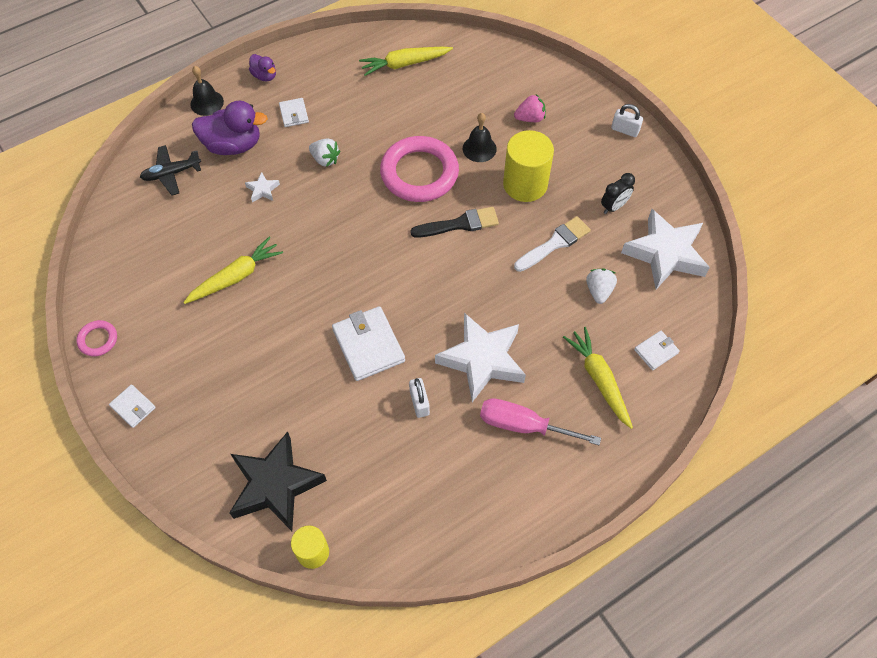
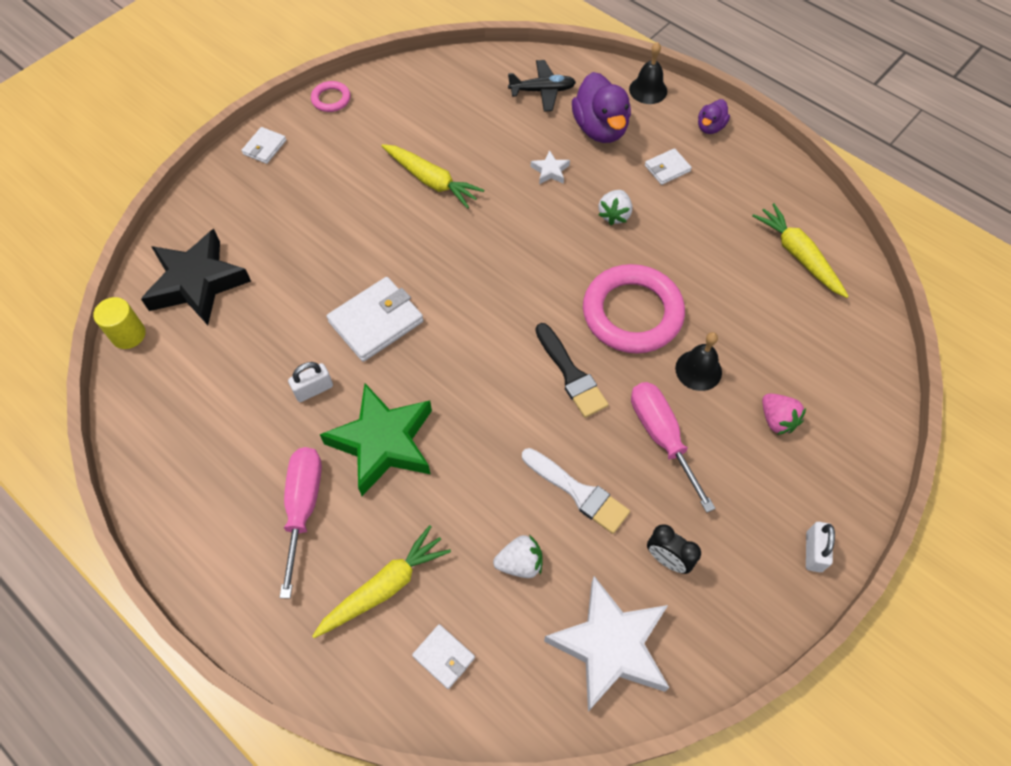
camera: 75 degrees right, 0 degrees up
black plane [140,145,201,195] -> black plane turned 120 degrees clockwise [508,60,576,112]
white star [435,313,526,402] -> green star [320,383,432,496]
yellow cylinder [503,130,554,202] -> pink screwdriver [631,382,716,513]

